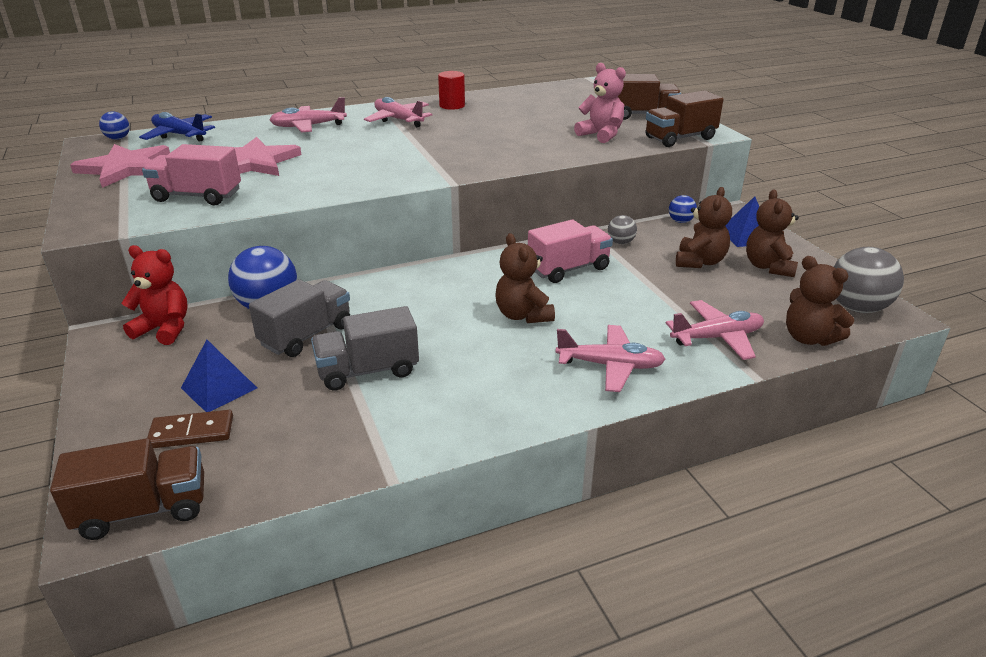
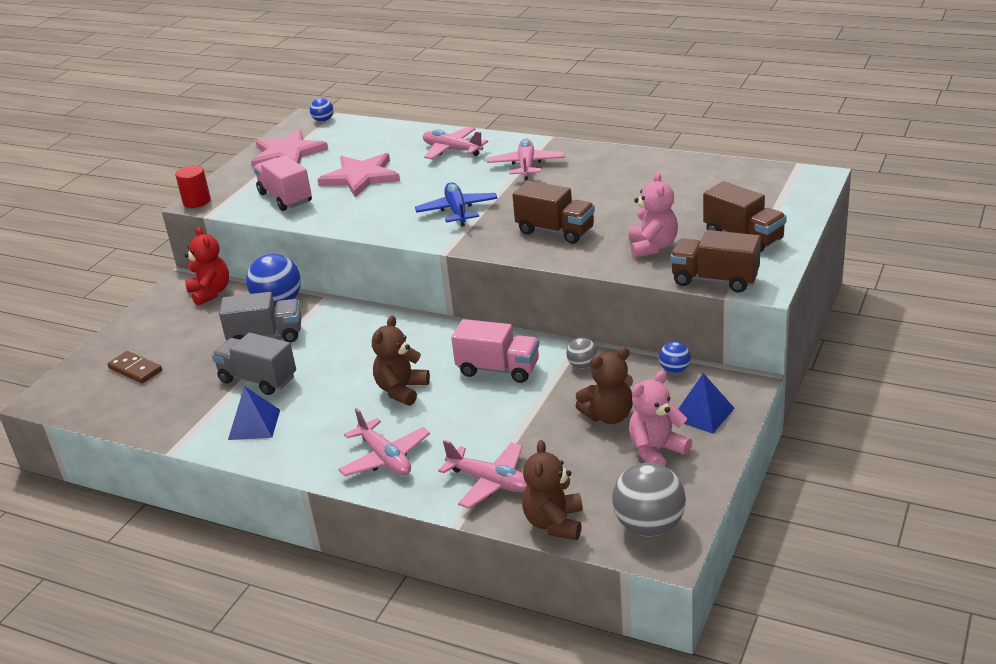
camera: 50 degrees right, 0 degrees up
brown truck [50,438,204,540] -> brown truck moved to [512,181,595,244]
blue plane [139,112,215,142] -> blue plane moved to [415,182,498,227]
blue pyramid [181,340,257,412] -> blue pyramid moved to [228,386,280,440]
red cylinder [438,71,465,110] -> red cylinder moved to [175,165,211,208]
brown teddy bear [746,189,799,277] -> pink teddy bear [629,371,692,466]

